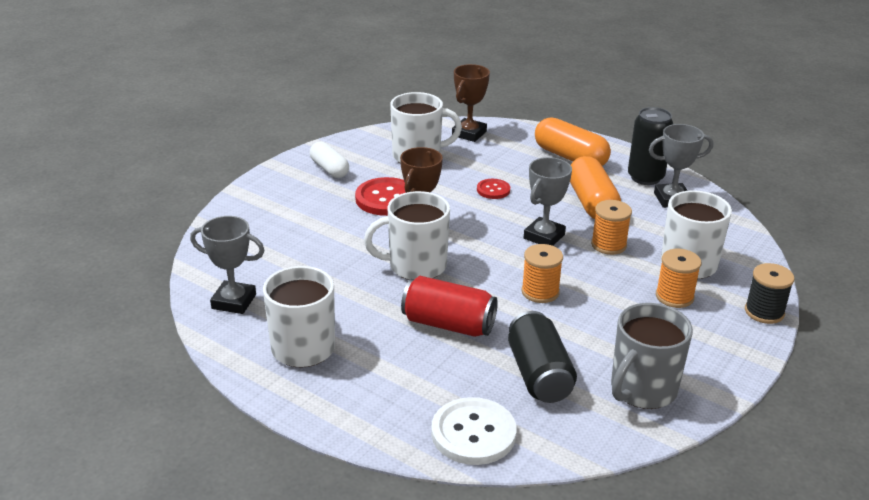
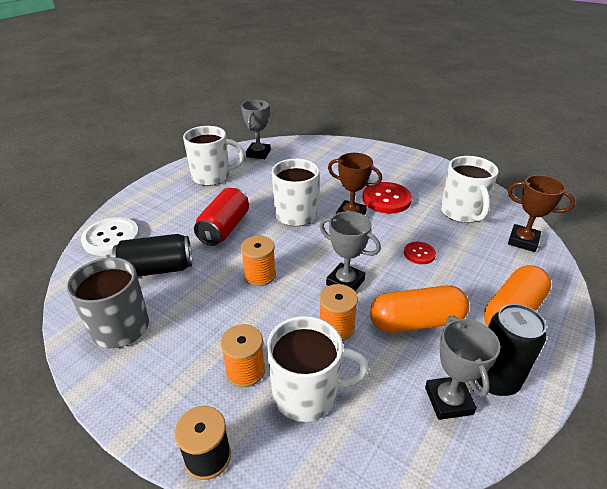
camera: 90 degrees right, 5 degrees up
white capsule [310,142,349,178] -> none

